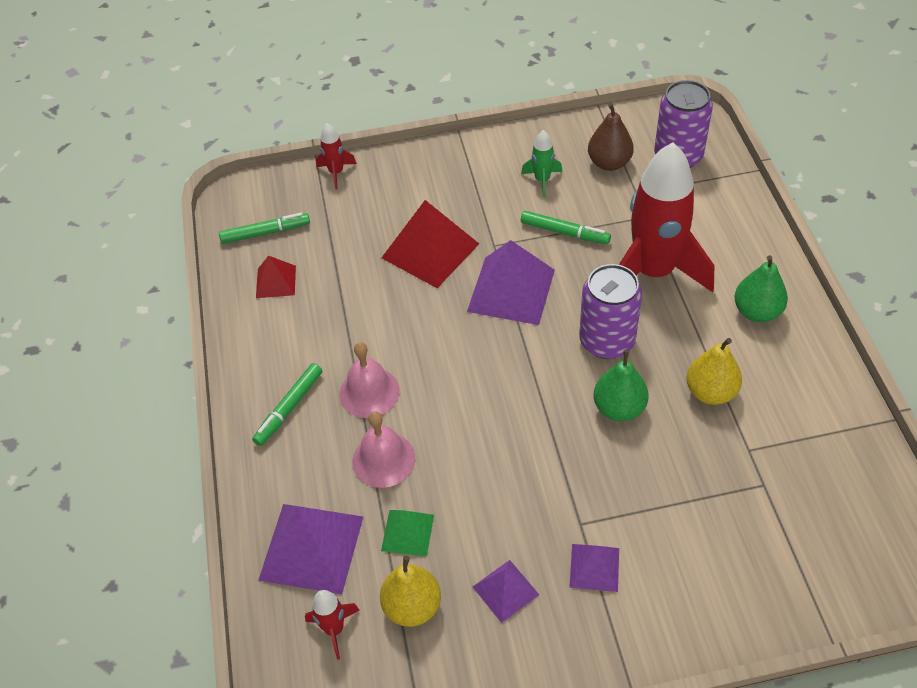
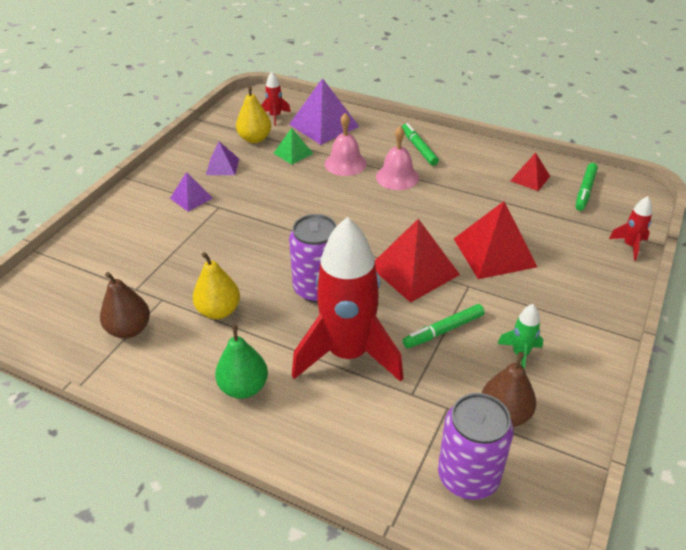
camera: 125 degrees right, 10 degrees down
purple pyramid [467,240,555,325] -> red pyramid [375,219,460,303]
green pear [593,350,649,421] -> none
none -> brown pear [100,272,150,339]

